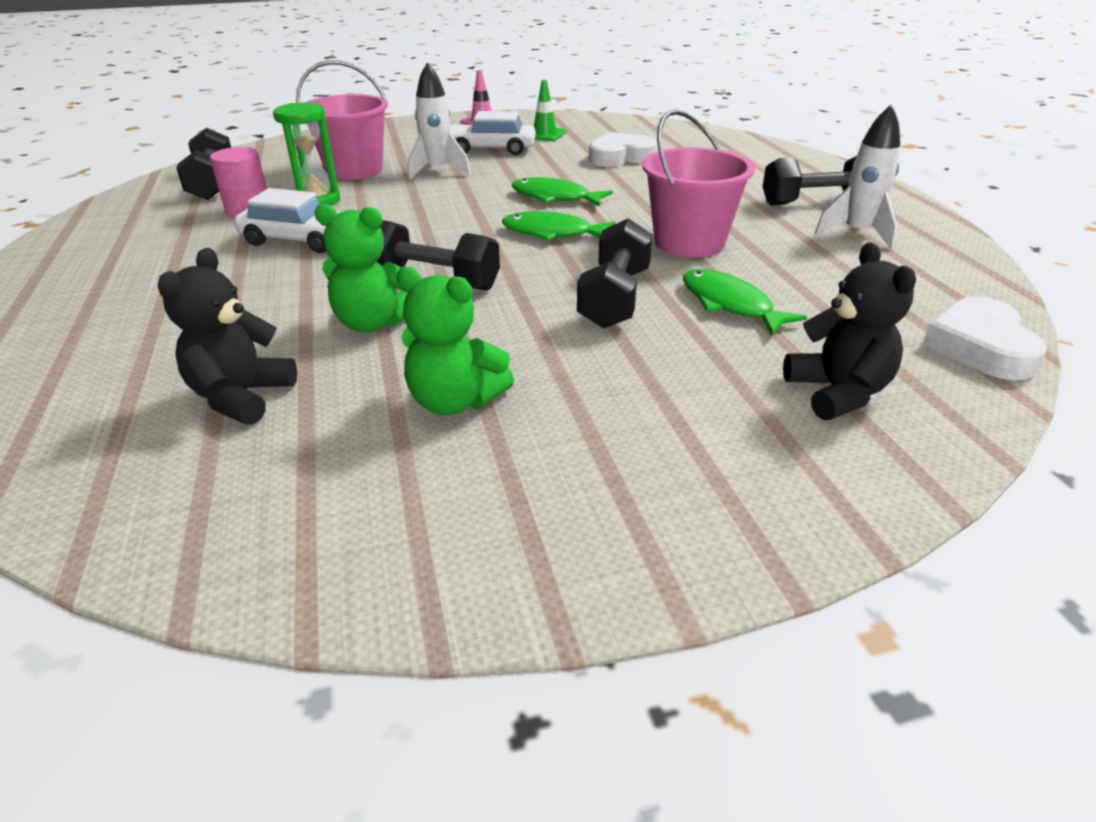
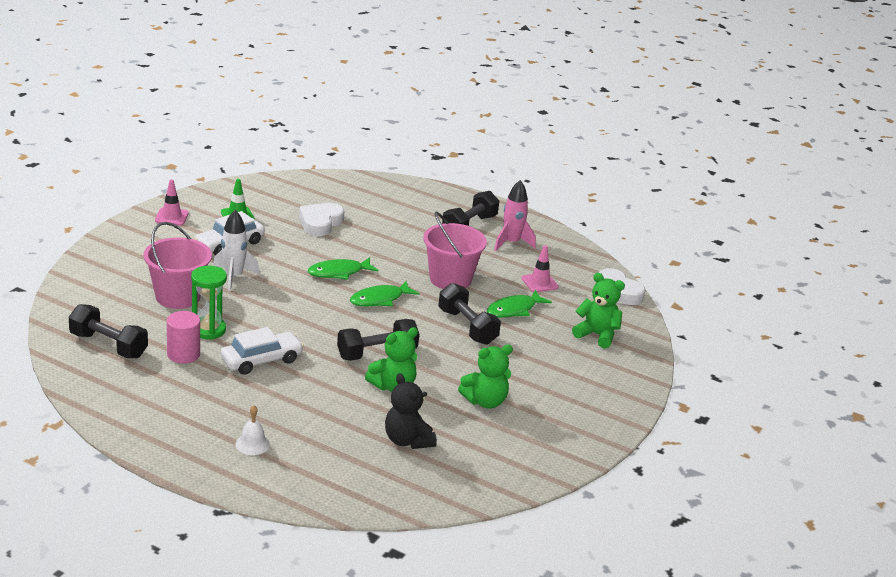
camera: 50 degrees left, 5 degrees down
green fish [683,269,807,335] -> green fish turned 45 degrees counterclockwise [487,290,552,318]
black teddy bear [783,242,916,420] -> green teddy bear [572,273,625,349]
white rocket [815,105,900,250] -> pink rocket [494,180,536,251]
none -> white bell [236,405,270,455]
none -> pink traffic cone [521,245,559,292]

